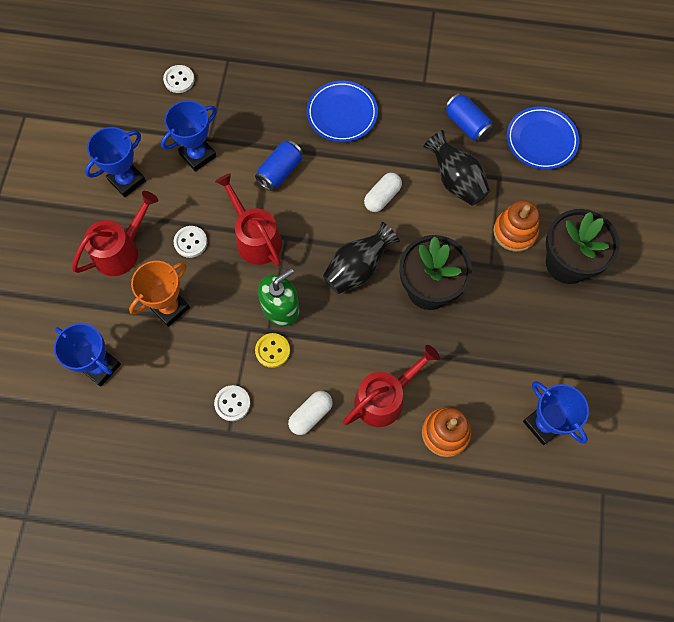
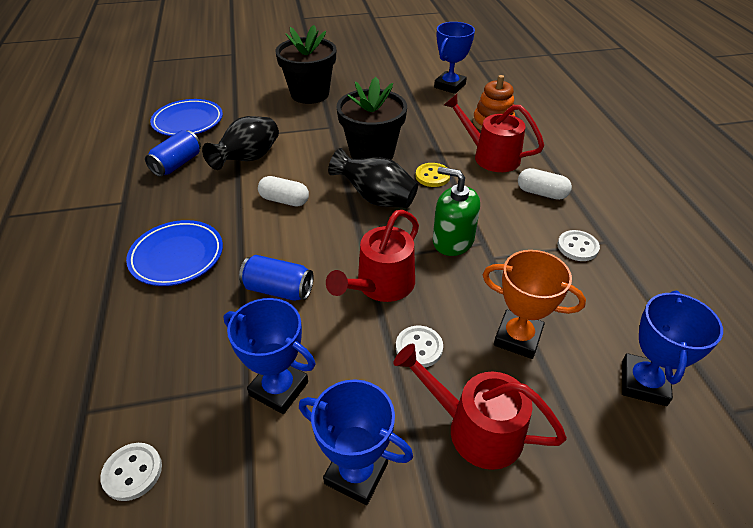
camera: 110 degrees left, 25 degrees down
yellow button [255,333,290,368] -> yellow button moved to [416,163,450,187]
orange stacking toy [493,200,539,252] -> none

